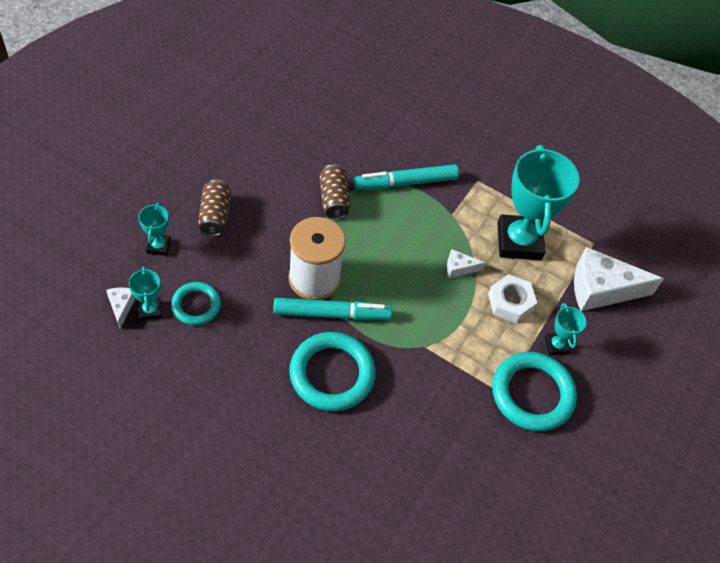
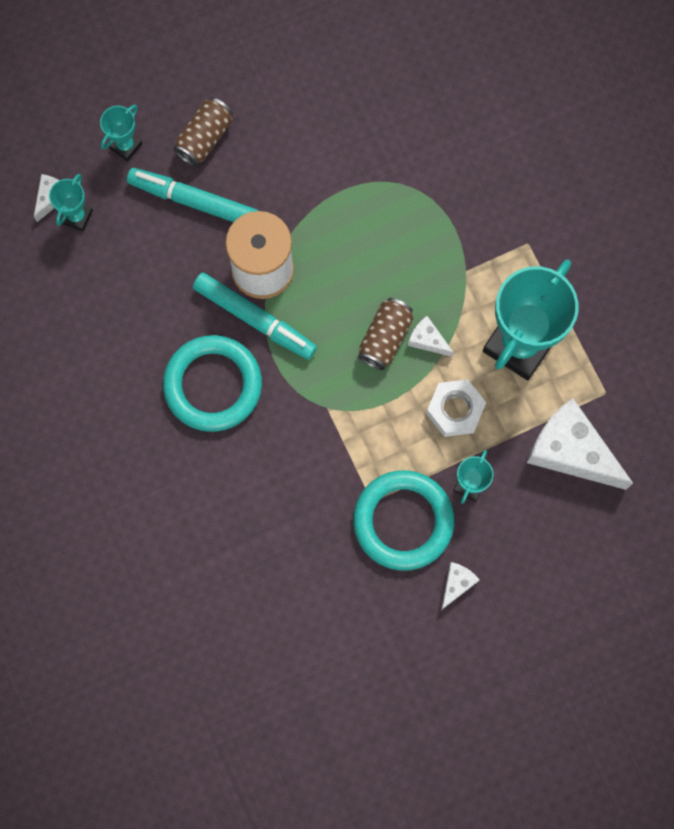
camera: 40 degrees right, 20 degrees up
turquoise ring [171,282,221,325] -> none
brown can [320,164,350,219] -> brown can moved to [358,298,413,370]
turquoise marker [354,164,459,190] -> turquoise marker moved to [127,168,258,222]
none -> white cheese [441,562,480,610]

